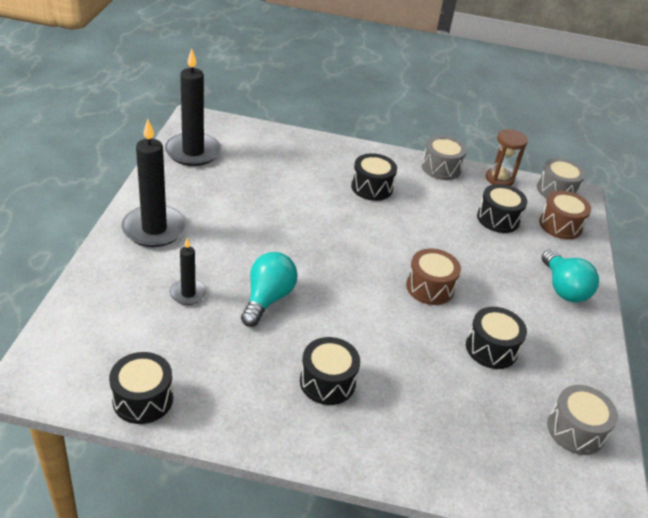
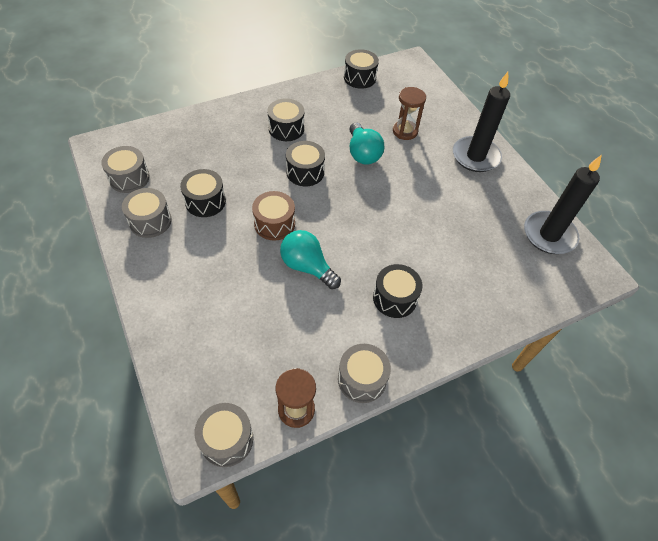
camera: 145 degrees right, 15 degrees up
black candle [170,238,207,305] -> brown hourglass [393,87,426,140]
black drum [477,184,527,233] -> black drum moved to [286,141,325,187]
brown drum [539,191,591,240] -> none
turquoise light bulb [542,249,599,302] -> turquoise light bulb moved to [280,230,341,289]
none -> grey drum [122,188,172,238]

